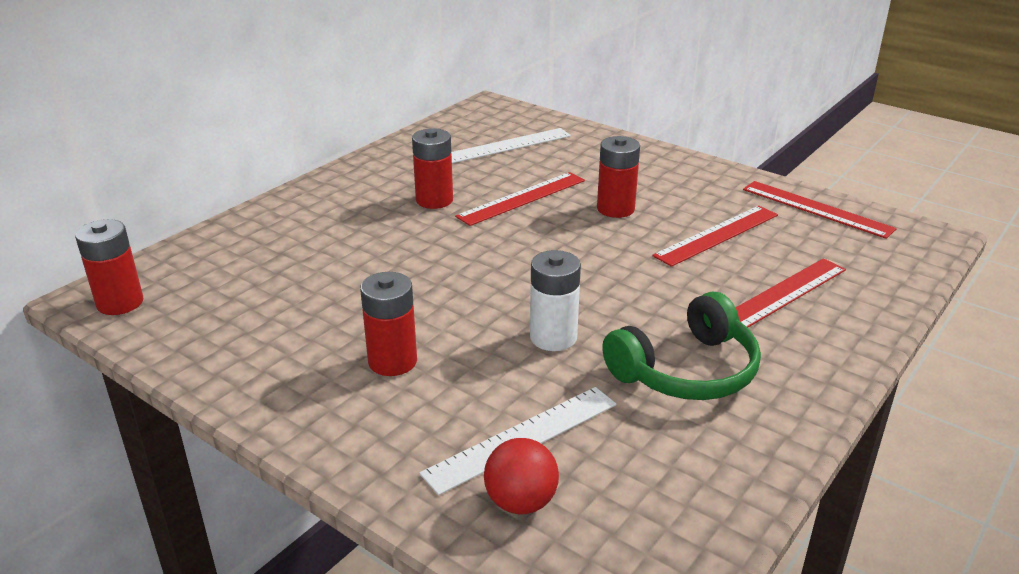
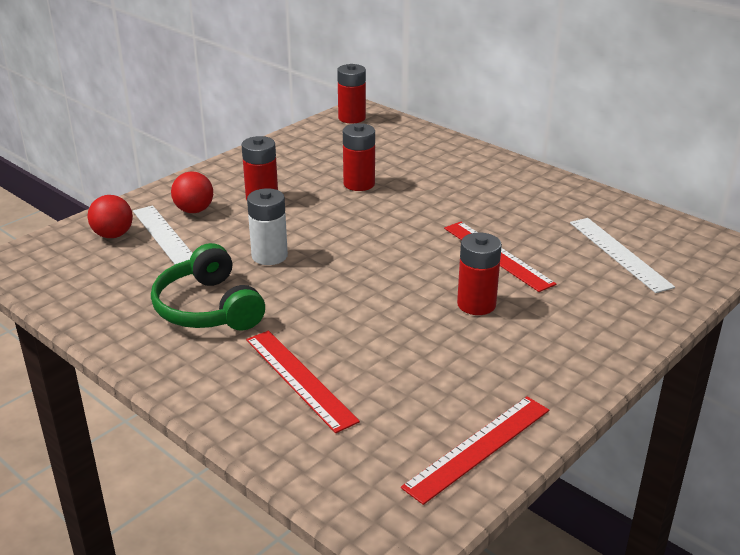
camera: 95 degrees right, 0 degrees up
red battery [412,128,453,209] -> red battery moved to [343,123,375,191]
red ruler [652,206,778,267] -> none
none -> red ball [171,172,213,213]

